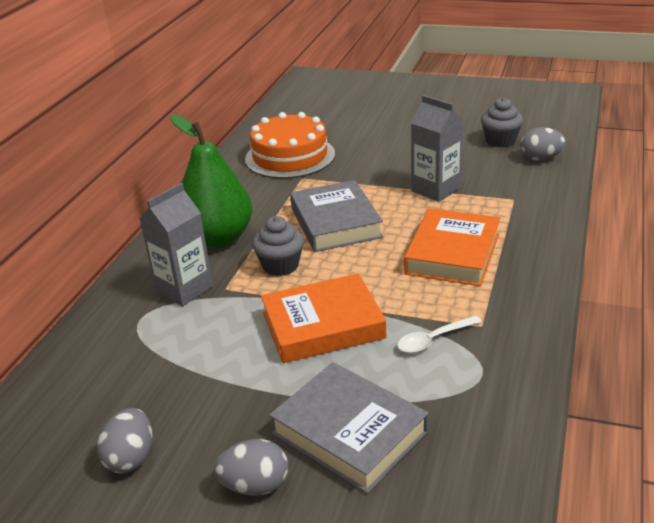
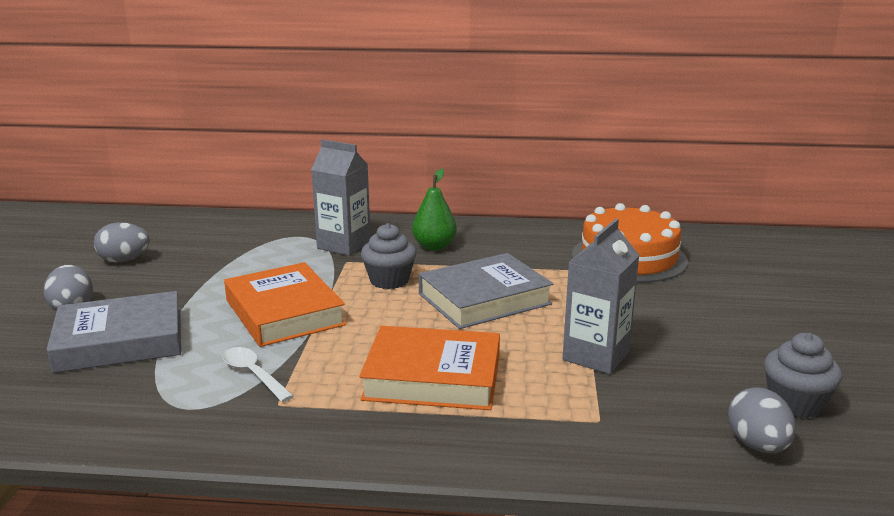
camera: 75 degrees right, 10 degrees down
green pear [170,115,252,248] -> green pear [412,169,457,250], size x0.57
grey book [269,362,429,494] -> grey book turned 45 degrees clockwise [47,291,181,373]

